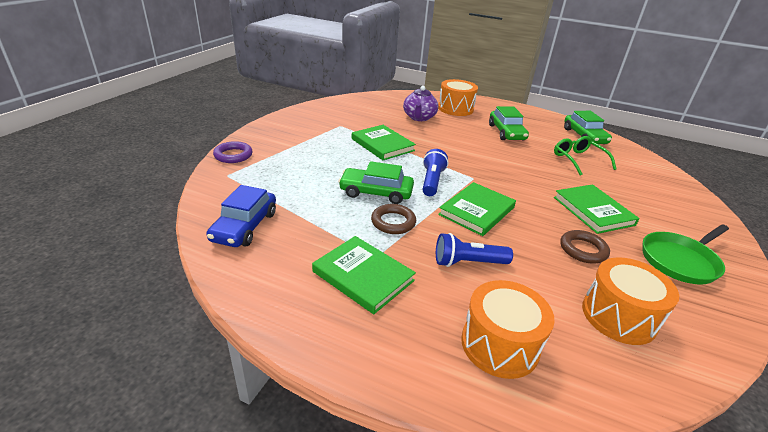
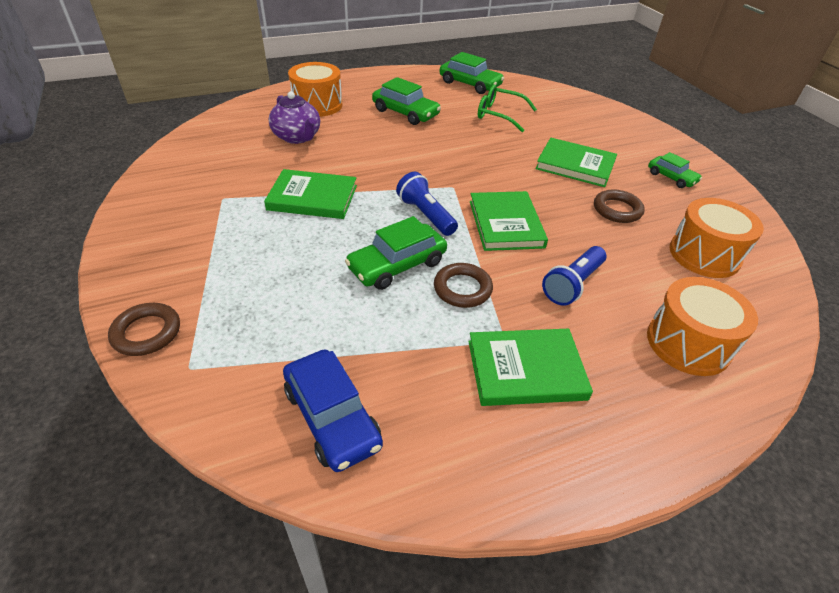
camera: 45 degrees left, 10 degrees up
purple ring [213,141,253,163] -> brown ring [108,303,180,356]
green pan [642,224,729,285] -> green car [648,152,702,188]

